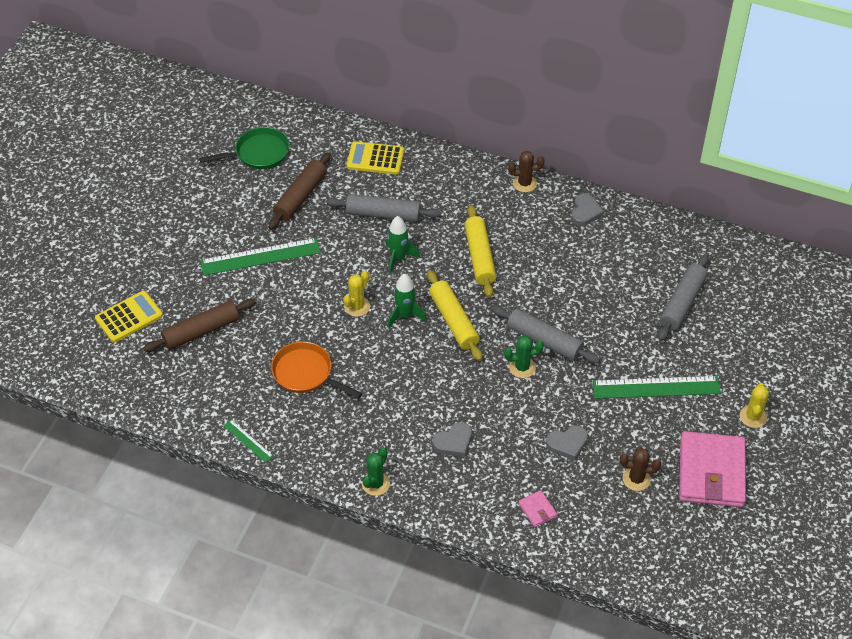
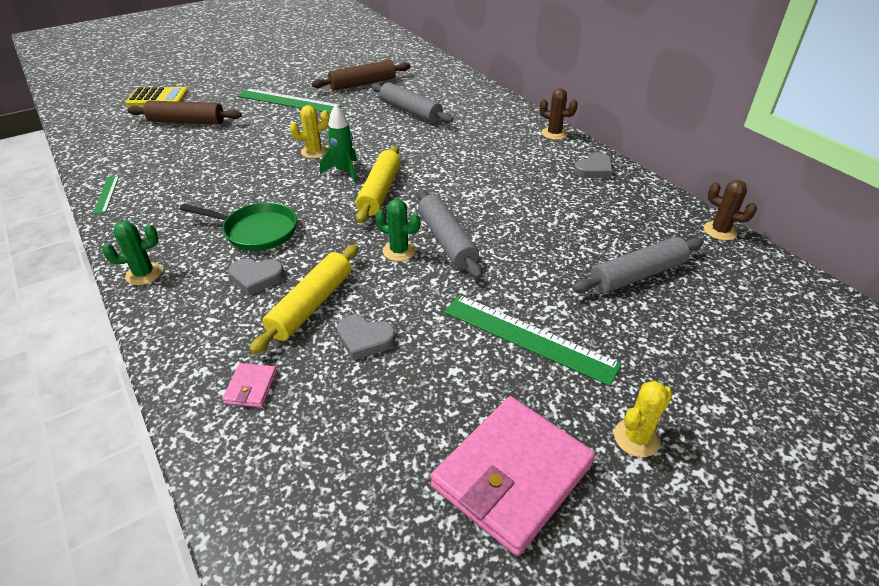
camera: 35 degrees right, 10 degrees down
green pan [199,127,289,169] -> green pan moved to [180,202,297,251]
orange pan [271,341,362,399] -> none
yellow calculator [347,141,404,175] -> none
green rocket [386,216,420,274] -> none
yellow rolling pin [464,205,496,297] -> yellow rolling pin moved to [250,245,359,354]
brown cactus [620,448,661,491] -> brown cactus moved to [704,180,757,241]

